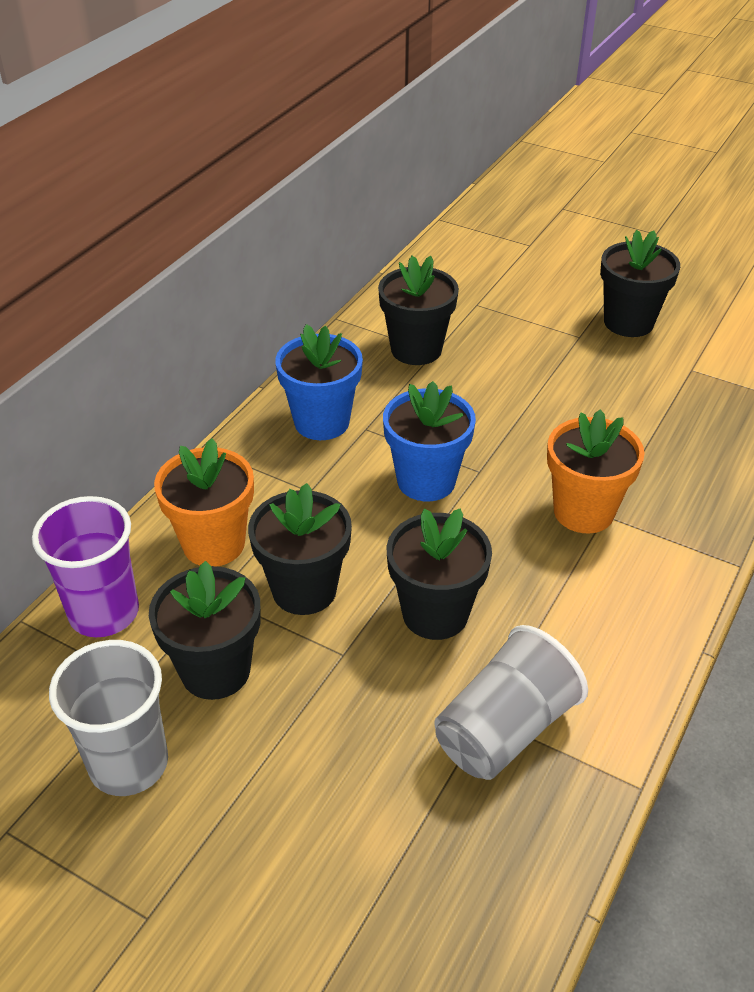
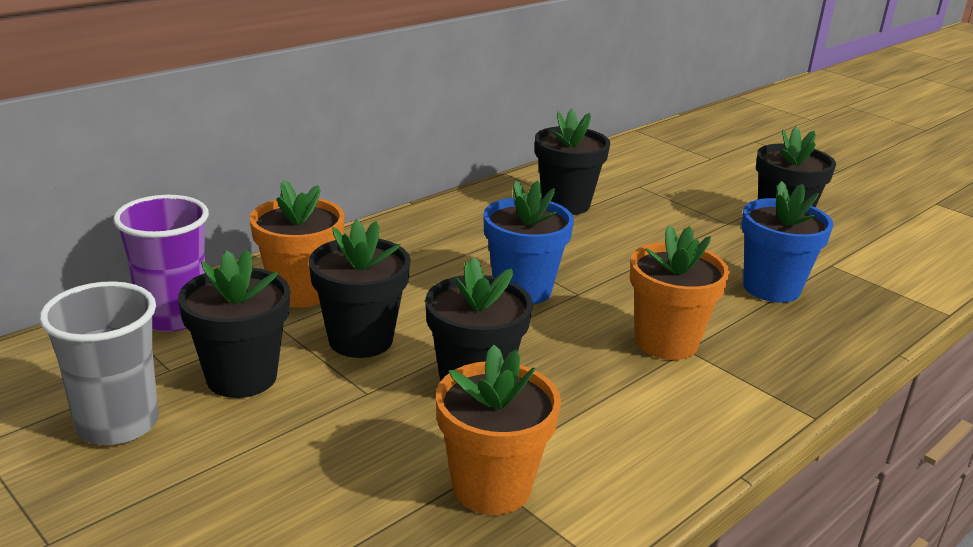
camera: 15 degrees right, 15 degrees down
blue flower pot [275,324,363,440] -> blue flower pot moved to [741,181,834,303]
grey cup [434,625,588,780] -> orange flower pot [436,344,561,515]

